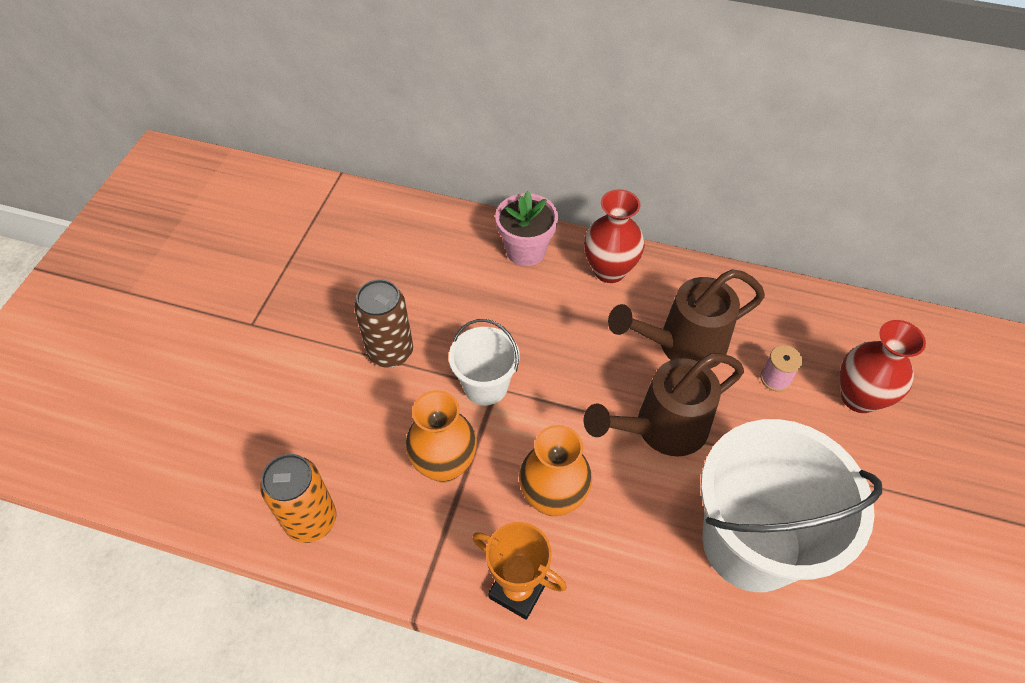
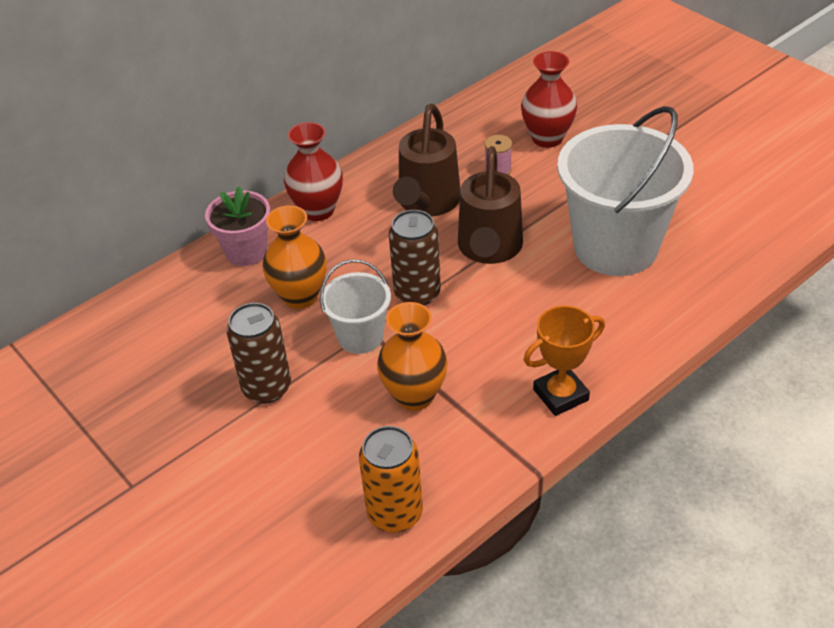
camera: 55 degrees left, 10 degrees down
orange vase [519,425,592,516] -> orange vase moved to [263,205,327,309]
none -> brown can [389,210,441,306]

